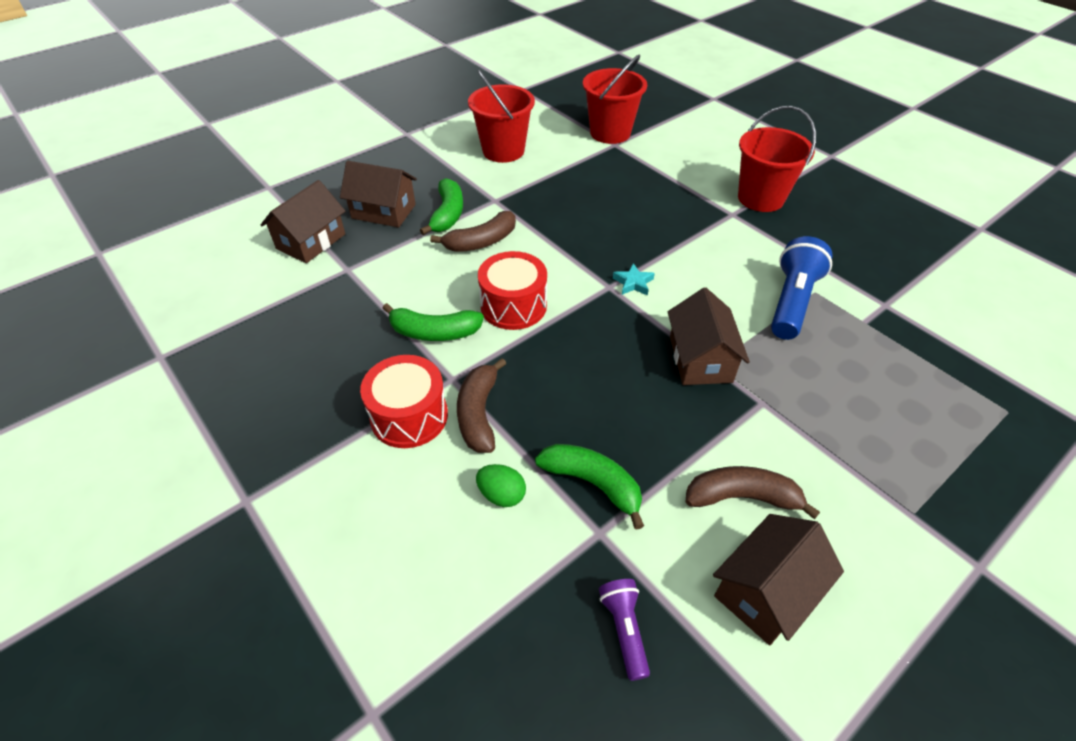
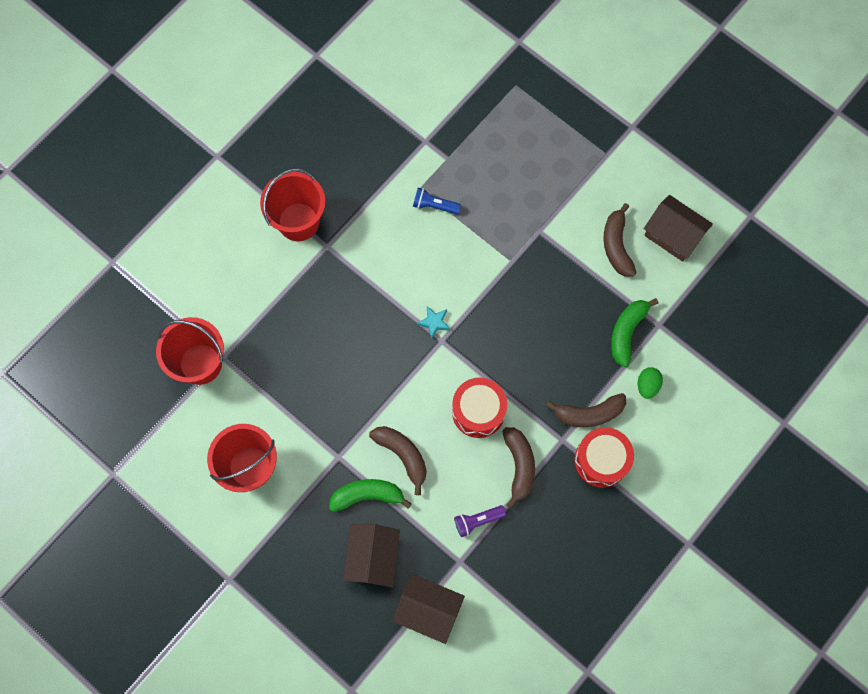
camera: 100 degrees left, 25 degrees up
green banana [382,303,484,341] -> brown banana [502,427,535,509]
purple flashlight [599,579,650,681] -> purple flashlight moved to [454,505,506,537]
brown house [668,288,750,385] -> none
blue flashlight [771,236,832,340] -> blue flashlight [413,188,461,214], size x0.55

